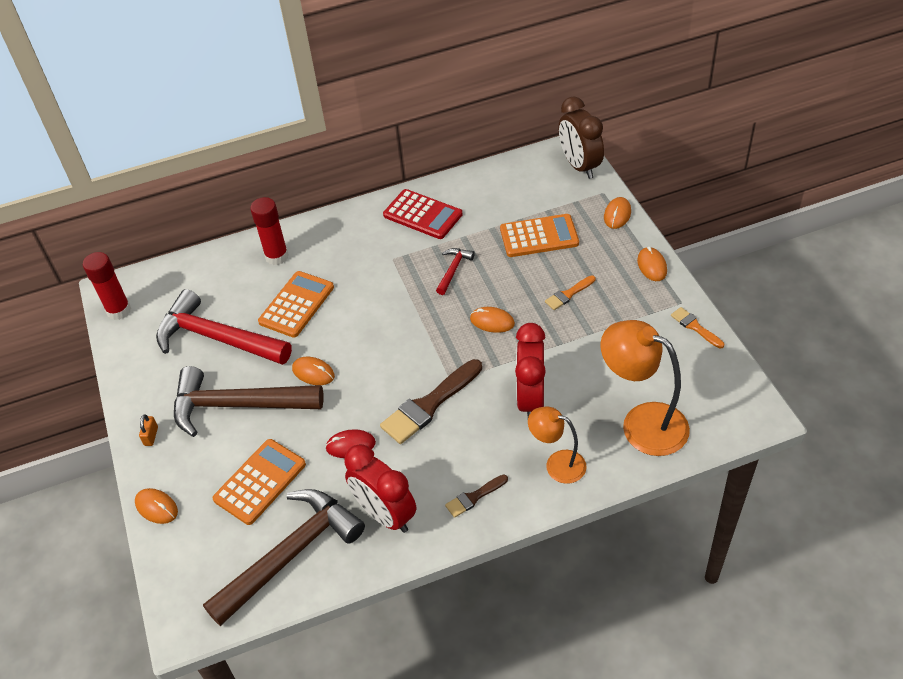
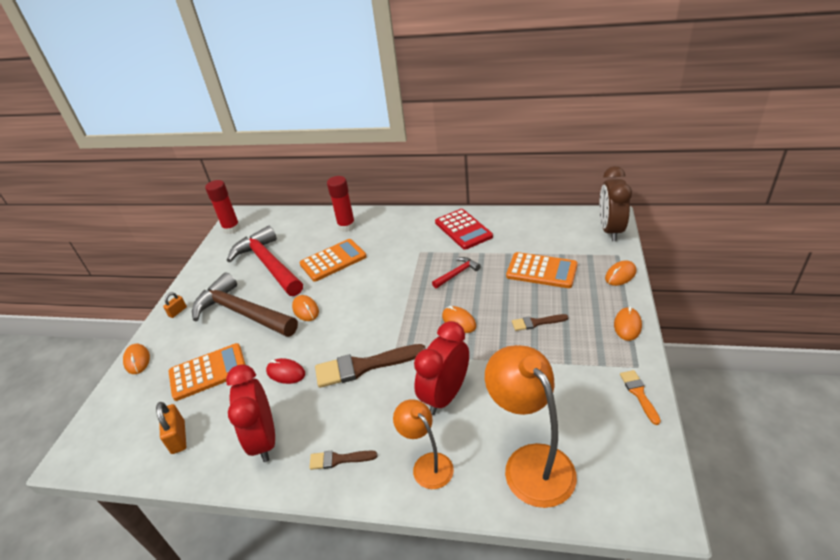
camera: 30 degrees right, 10 degrees down
brown hammer [203,489,365,626] -> orange padlock [156,402,186,454]
orange brush [545,275,596,310] -> brown brush [512,314,569,331]

